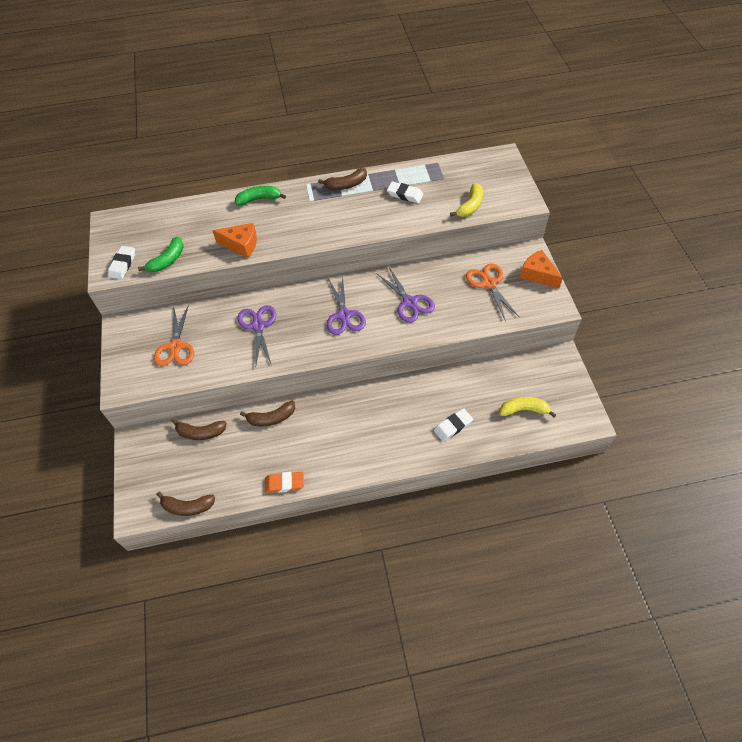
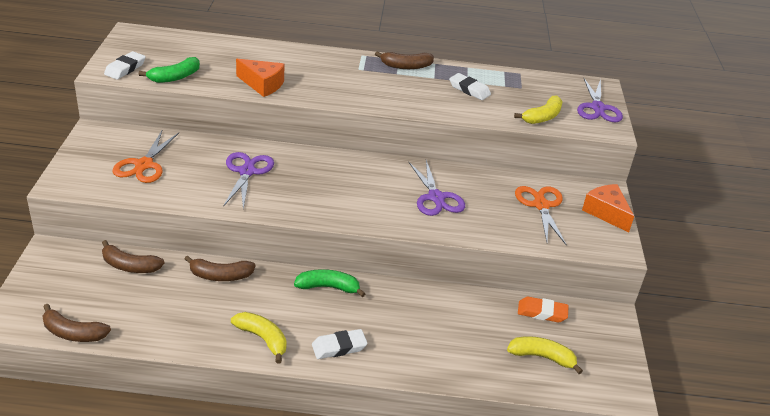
camera: 10 degrees right, 20 degrees down
green banana [235,186,286,205] -> green banana moved to [294,269,366,297]
orange eraser [265,472,304,493] -> orange eraser moved to [518,297,569,323]
purple scissors [327,276,366,335] -> purple scissors moved to [577,78,623,122]
white eraser [434,408,473,442] -> white eraser moved to [312,329,367,359]
none -> yellow banana [231,312,287,364]

